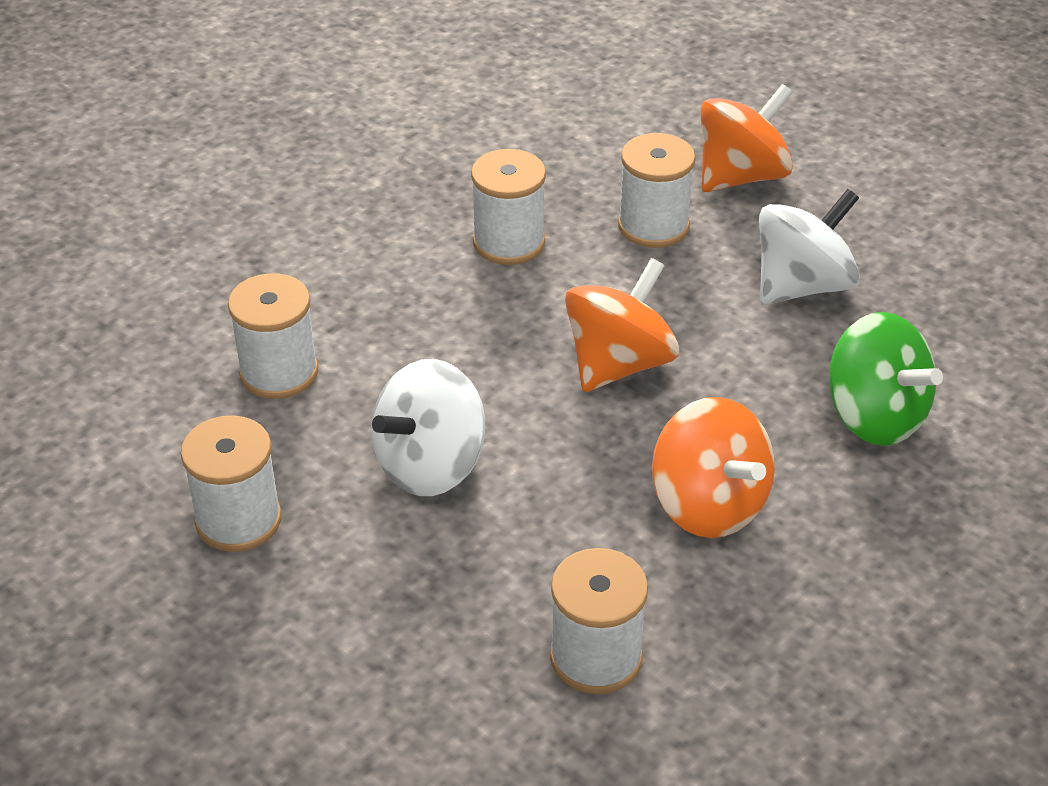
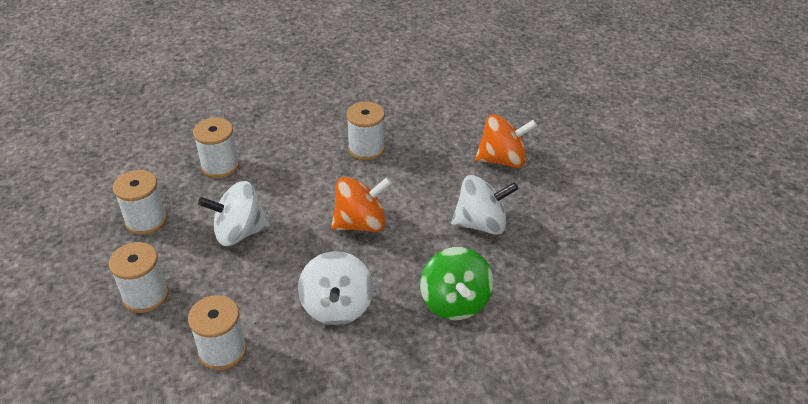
camera: 30 degrees right, 0 degrees up
white spool [618,133,695,248] -> white spool moved to [109,242,168,313]
orange spinning top [652,397,775,538] -> white spinning top [298,251,373,325]

